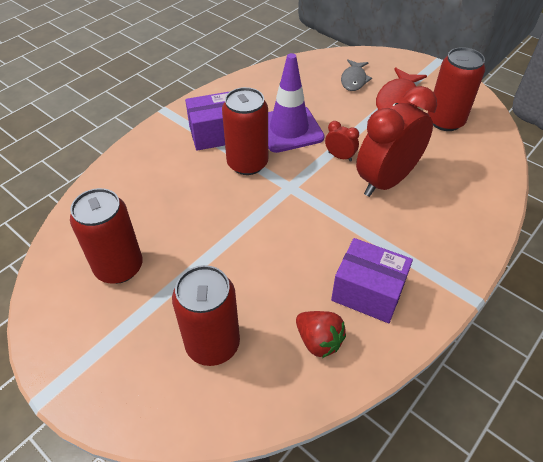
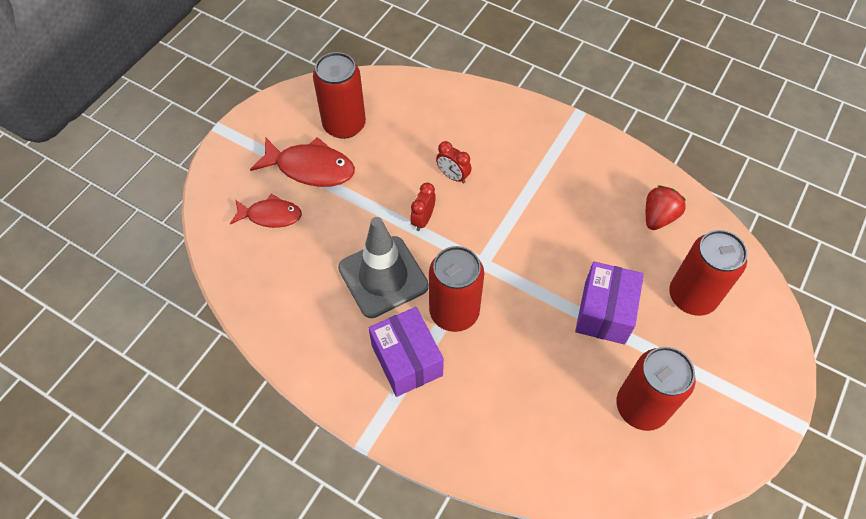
camera: 100 degrees left, 10 degrees up
purple traffic cone [268,53,325,153] -> grey traffic cone [338,217,429,318]
purple box [331,238,413,323] -> purple box moved to [575,262,644,345]
grey fish [341,59,372,91] -> red fish [230,194,302,228]
red clock [356,86,437,197] -> red clock [436,141,471,184], size x0.42

